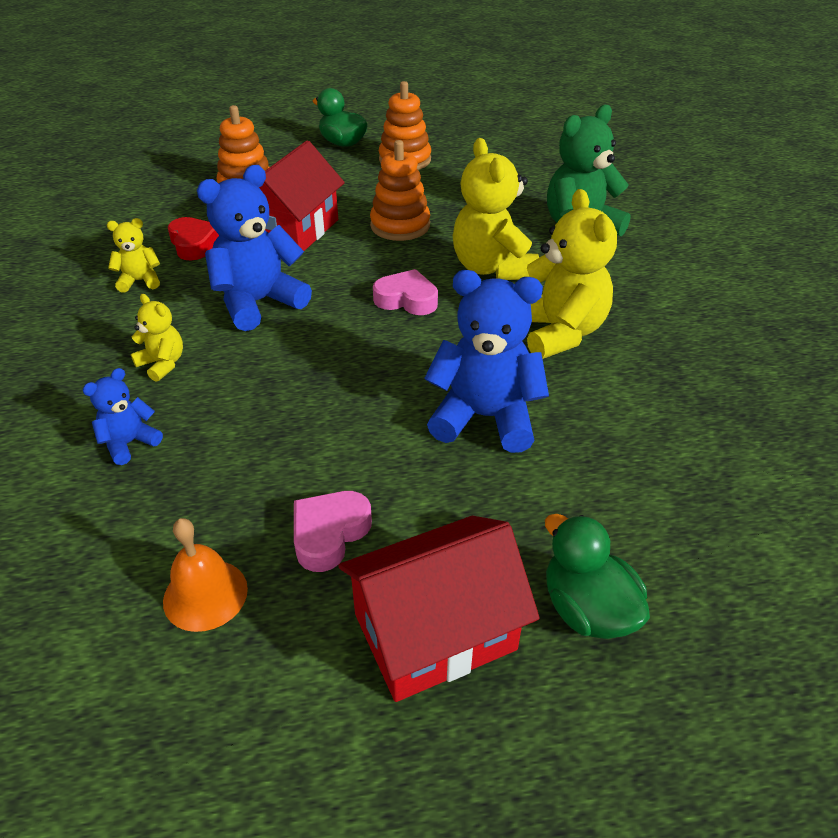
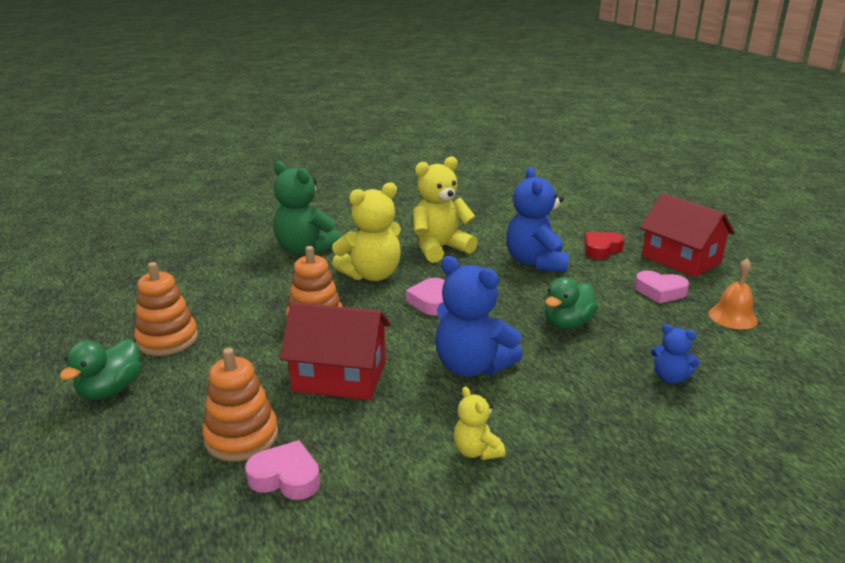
camera: 105 degrees left, 15 degrees down
yellow teddy bear [131,294,183,382] -> none
red heart [168,217,219,260] -> red heart moved to [584,232,624,259]
green duck [545,514,650,639] -> green duck moved to [545,277,598,329]
none -> pink heart [245,440,320,500]

